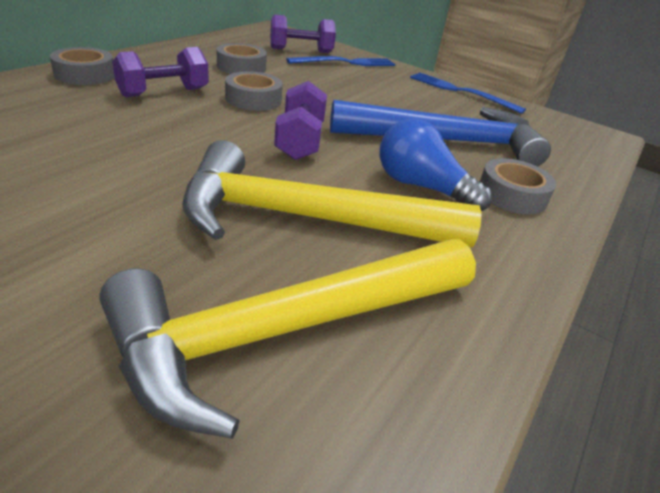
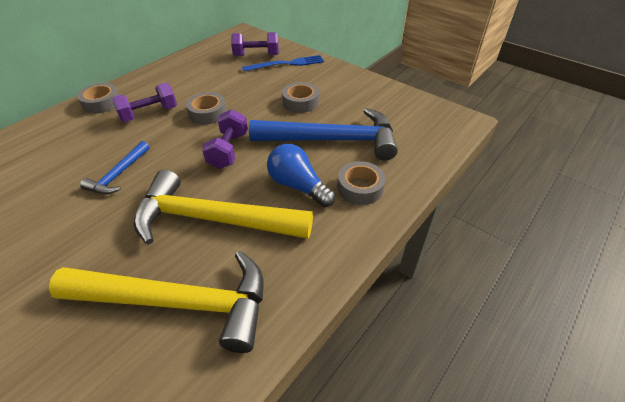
camera: 10 degrees right, 10 degrees up
yellow hammer [99,239,476,439] -> yellow hammer turned 150 degrees counterclockwise [49,251,263,353]
grey tape [217,43,267,74] -> grey tape moved to [282,82,319,113]
blue fork [410,73,526,114] -> none
none -> blue hammer [80,141,150,194]

